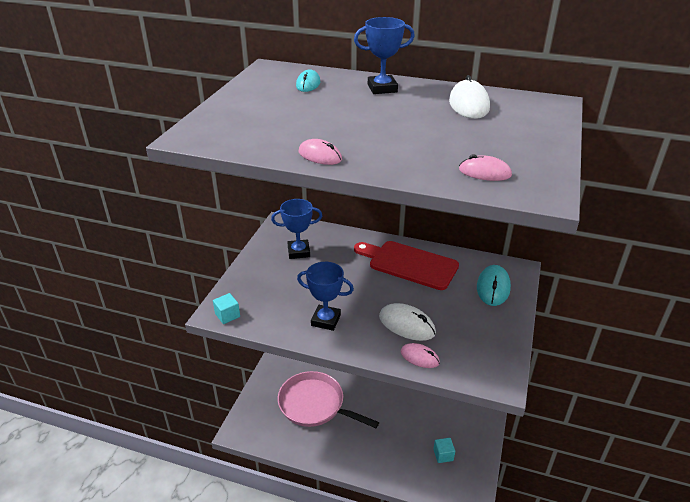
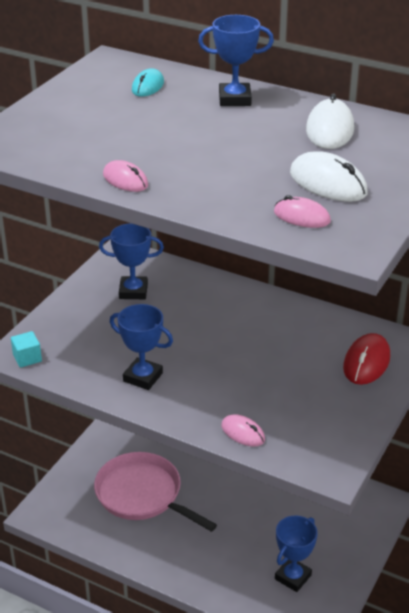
camera: 10 degrees right, 0 degrees up
red cutting board [354,241,459,290] -> none
white mouse [379,303,436,341] -> white mouse moved to [290,151,368,202]
turquoise cube [433,438,455,463] -> blue trophy [275,516,318,592]
turquoise mouse [477,265,511,306] -> red mouse [343,333,390,385]

